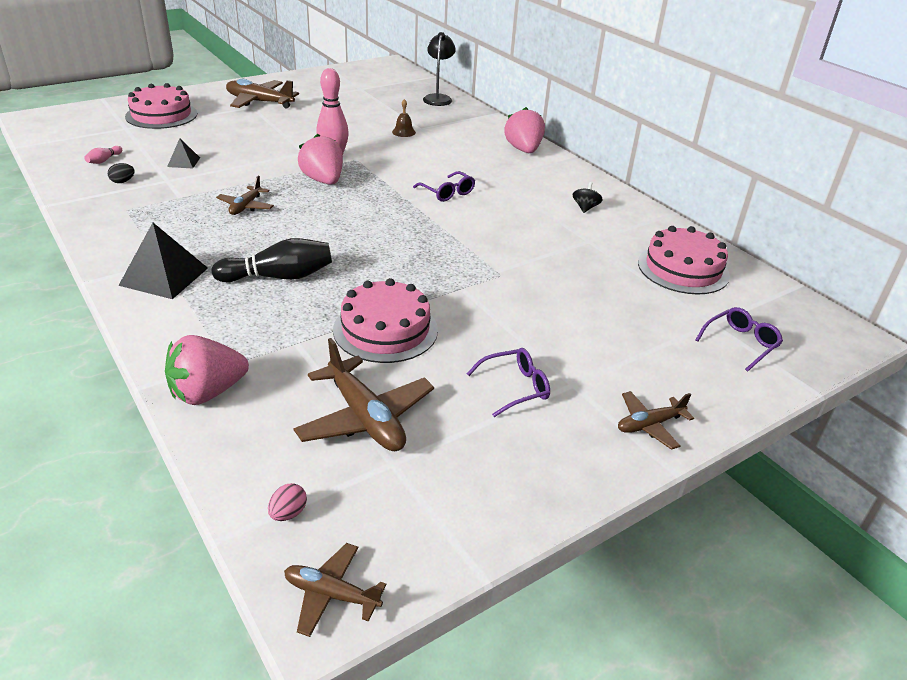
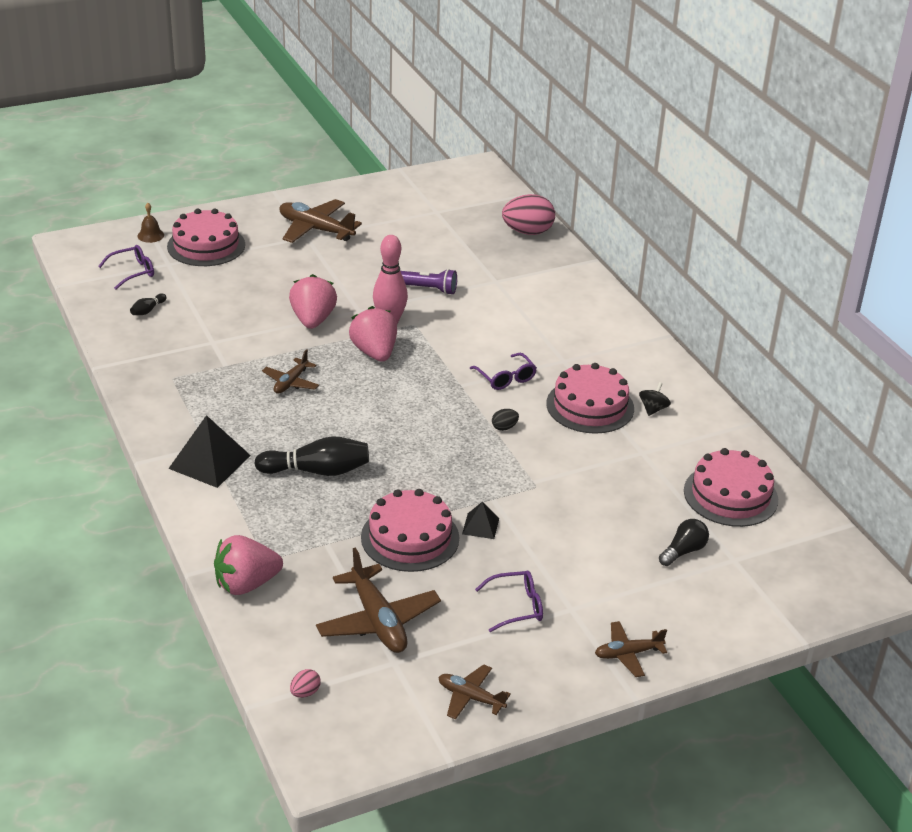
camera: 10 degrees right, 0 degrees up
pink bowling pin [84,146,122,164] -> black bowling pin [130,293,167,315]
black egg [108,163,135,183] -> black egg moved to [492,409,519,431]
black pyramid [167,138,200,169] -> black pyramid moved to [462,501,499,539]
brown plane [284,543,386,637] -> brown plane moved to [439,664,511,720]
brown bell [392,99,416,137] -> brown bell moved to [137,203,164,243]
black lamp [423,32,456,106] -> pink egg [502,194,555,235]
pink strawberry [504,107,545,153] -> pink strawberry moved to [289,274,337,329]
purple glasses [696,307,783,372] -> purple glasses moved to [98,245,154,290]
none -> purple flashlight [401,269,457,295]
none -> pink cake [546,363,634,434]
none -> black light bulb [659,519,709,566]

